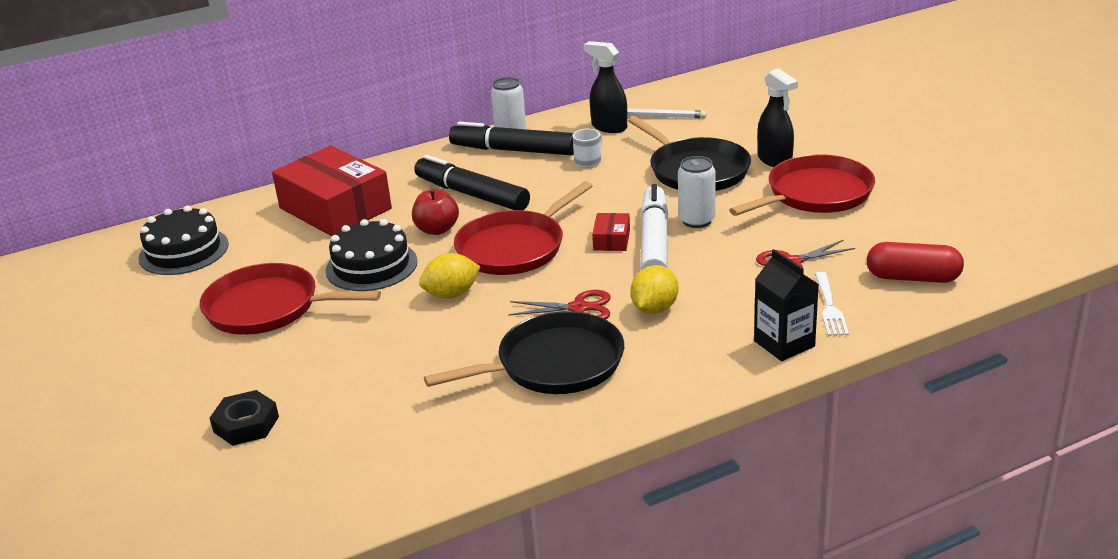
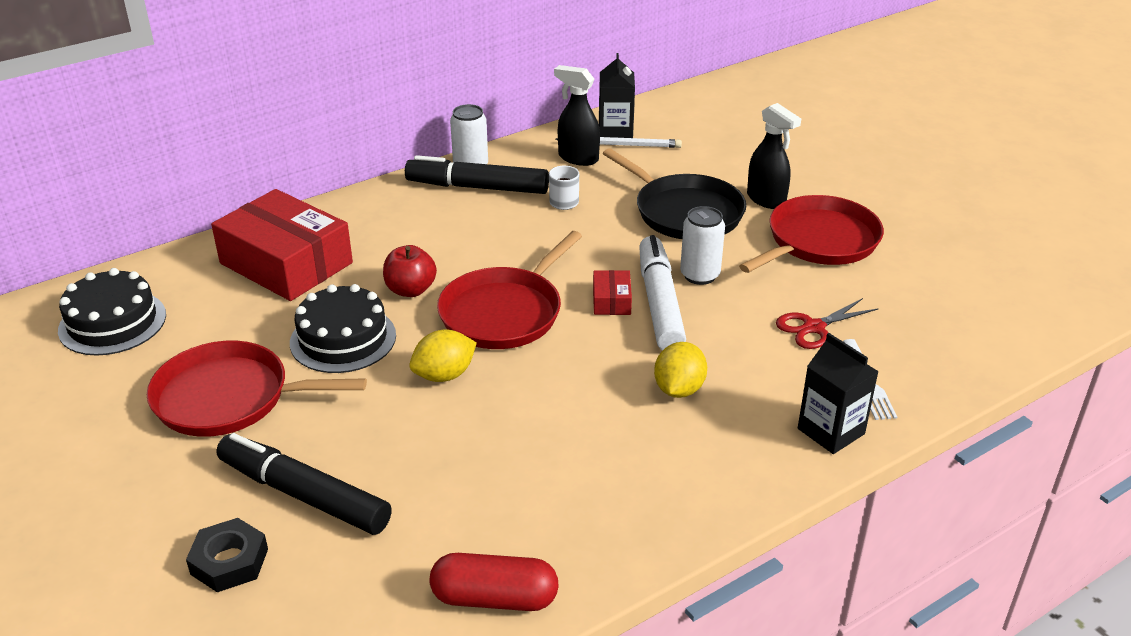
camera: 10 degrees left, 5 degrees up
black marker [414,155,530,210] -> black marker moved to [216,433,392,535]
black pan [424,311,624,394] -> none
red scissors [508,290,611,320] -> none
red capsule [866,242,964,283] -> red capsule moved to [430,553,559,611]
none -> black carton [599,53,635,138]

